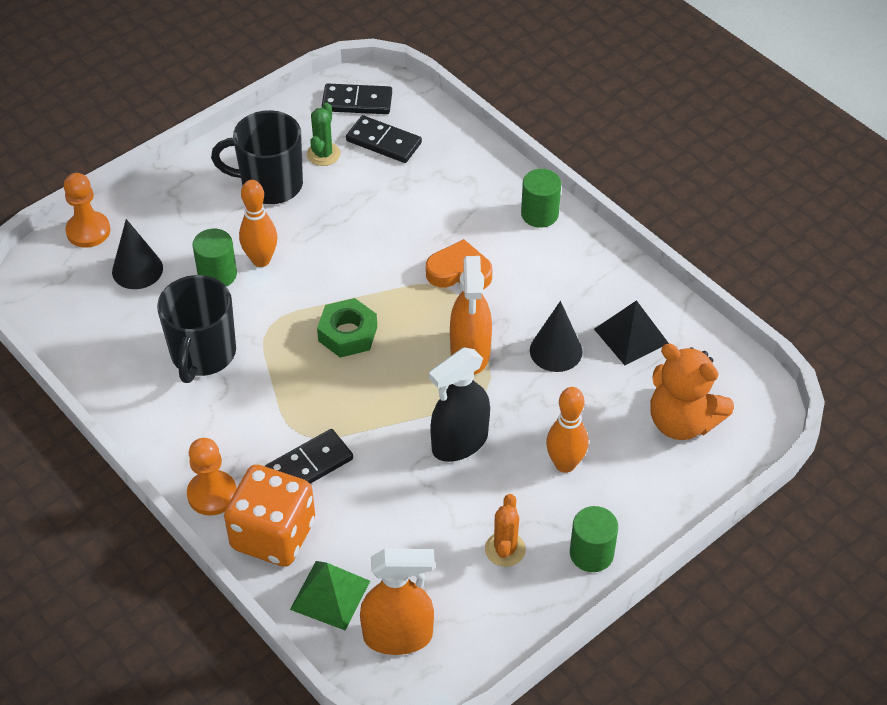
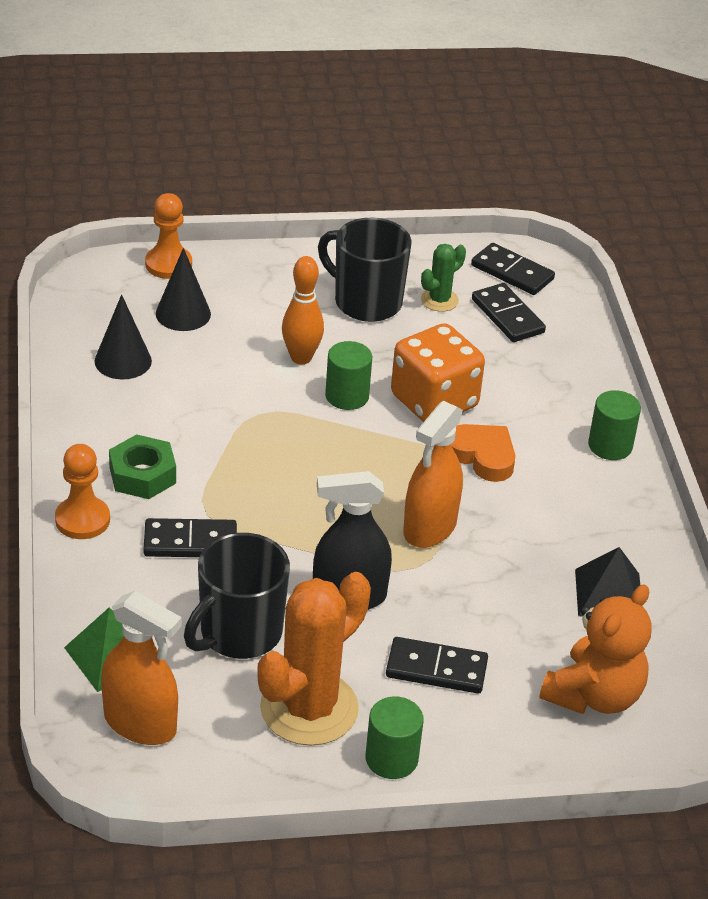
camera: 30 degrees right, 10 degrees down
black mug [157,275,236,383] -> black mug moved to [184,533,290,659]
green cylinder [193,229,237,287] -> green cylinder moved to [325,341,373,410]
orange dice [224,465,315,567] -> orange dice moved to [391,323,485,422]
green nut [317,298,377,358] -> green nut moved to [109,434,176,499]
orange cactus [485,494,526,567] -> orange cactus [257,572,371,746], size x2.05
black cone [530,301,583,372] -> black cone moved to [95,294,152,380]
orange bowling pin [546,387,588,473] -> black domino [386,637,488,694]
orange teddy bear [650,344,734,440] -> orange teddy bear turned 120 degrees counterclockwise [540,585,652,714]

